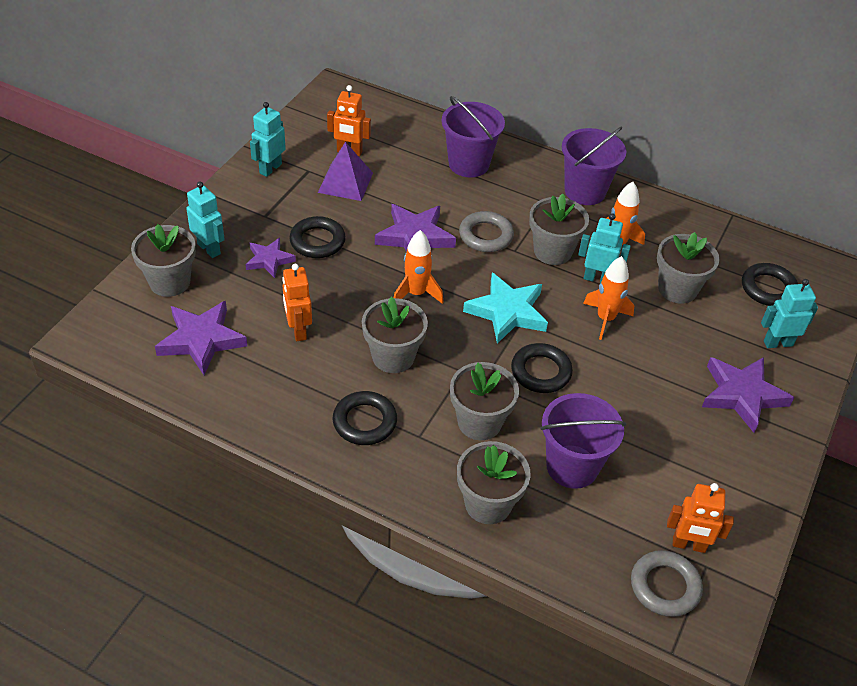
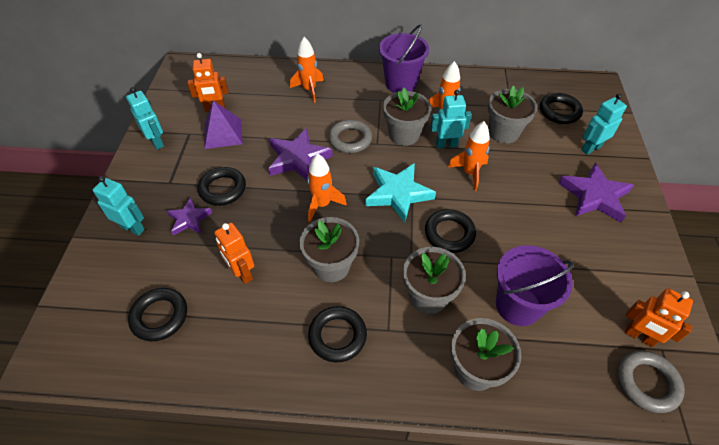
camera: 20 degrees left, 5 degrees up
grey flower pot [131,224,196,297] -> none
purple star [155,301,247,375] -> black ring [128,288,187,341]
turquoise robot [250,102,286,177] -> turquoise robot turned 135 degrees clockwise [126,87,164,150]
purple bucket [441,96,505,177] -> orange rocket [290,37,324,103]
orange robot [667,483,734,553] -> orange robot turned 45 degrees clockwise [625,288,693,347]

